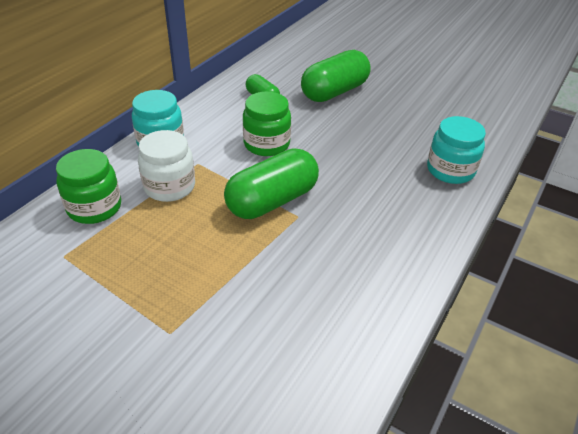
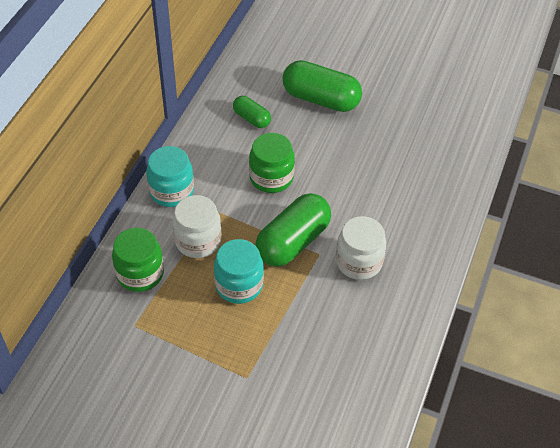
camera: 10 degrees left, 10 degrees up
green capsule [301,50,370,102] -> green capsule turned 75 degrees clockwise [283,60,362,112]
turquoise jar [427,116,486,184] -> turquoise jar moved to [214,239,264,304]
none -> white jar [336,216,386,280]

